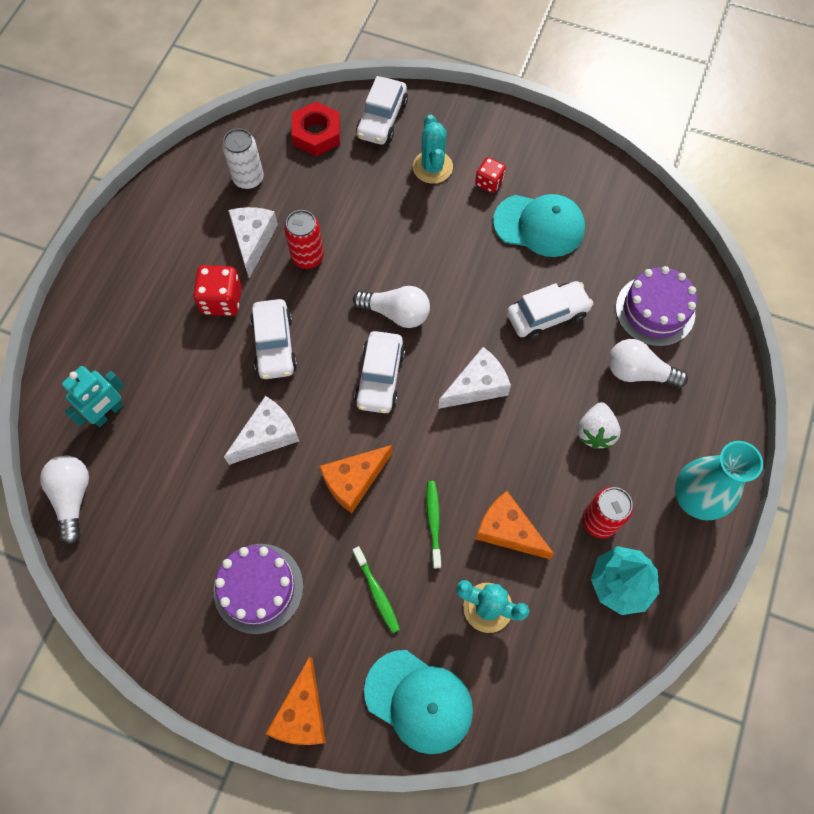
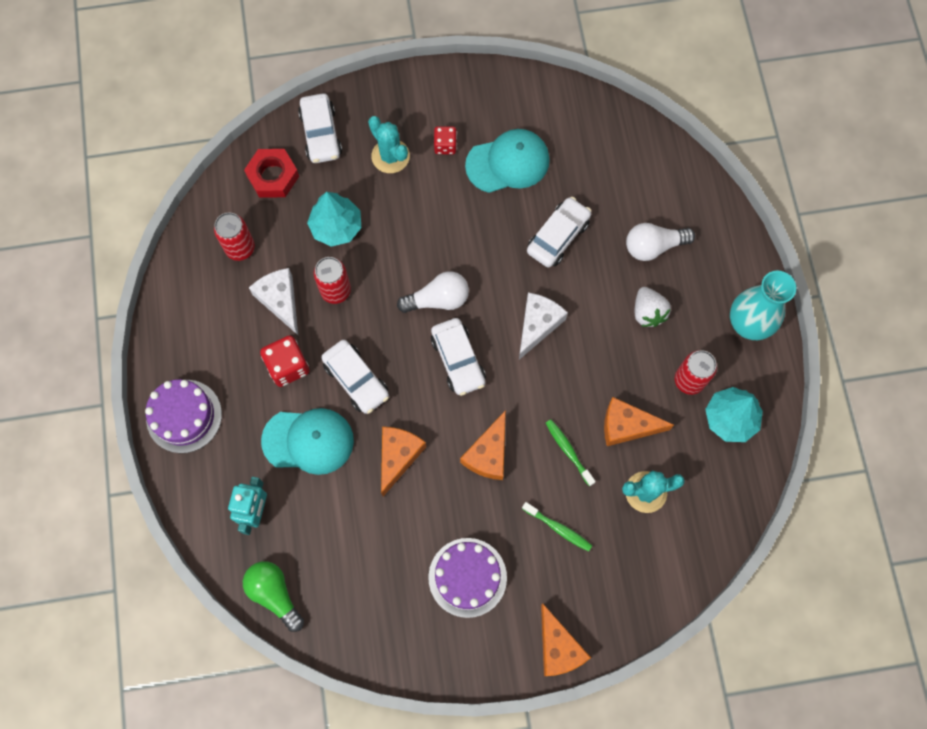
camera: 30 degrees left, 5 degrees up
white light bulb [40,456,89,545] -> green light bulb [243,561,304,632]
white can [222,128,264,189] -> red can [214,212,255,261]
white cheese [224,396,299,465] -> orange cheese [381,427,426,496]
turquoise cap [364,650,473,754] -> turquoise cap moved to [261,408,354,475]
purple cake [616,266,697,347] -> purple cake moved to [145,379,222,453]
none -> turquoise tree [307,192,361,247]

